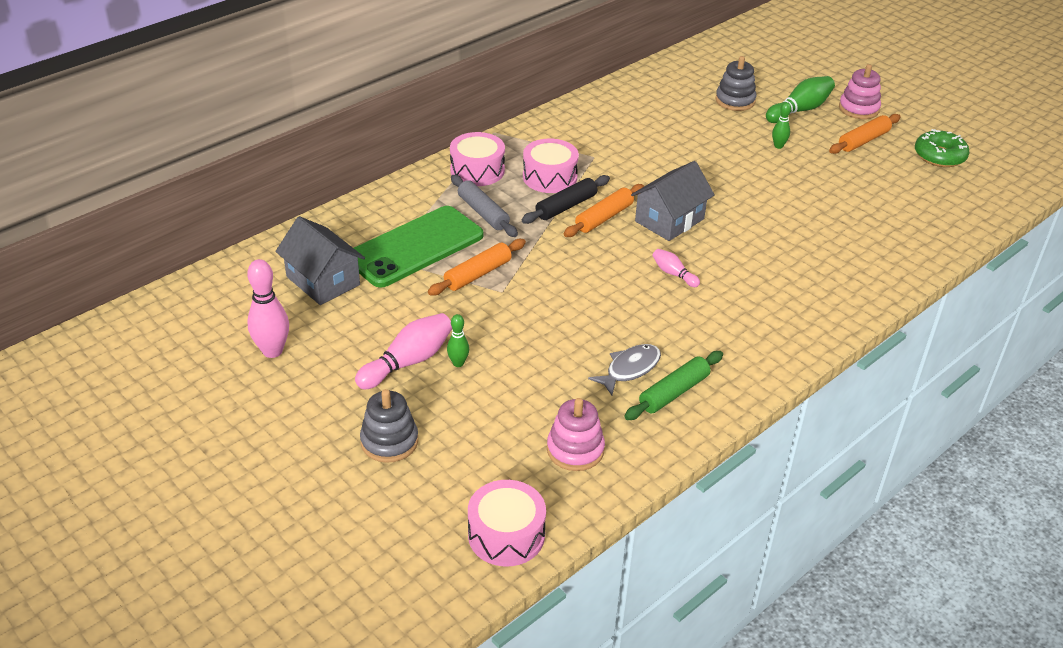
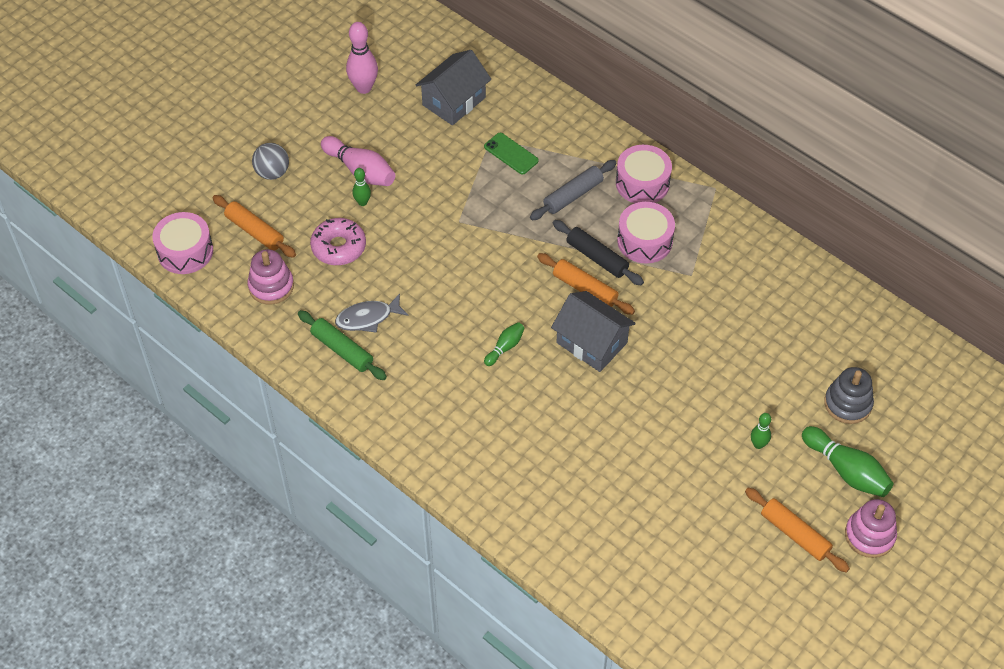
camera: 85 degrees right, 15 degrees up
green phone [354,206,483,287] -> green phone [484,133,539,175], size x0.45
grey stacking toy [360,389,418,463] -> grey ball [252,143,289,180]
orange rolling pin [428,239,526,296] -> orange rolling pin moved to [212,195,296,258]
grey fish [588,344,661,396] -> grey fish turned 120 degrees clockwise [335,293,408,333]
pink bowling pin [653,249,700,287] -> green bowling pin [484,322,525,366]
green donut [915,129,969,167] -> none
none -> pink donut [310,218,366,265]

